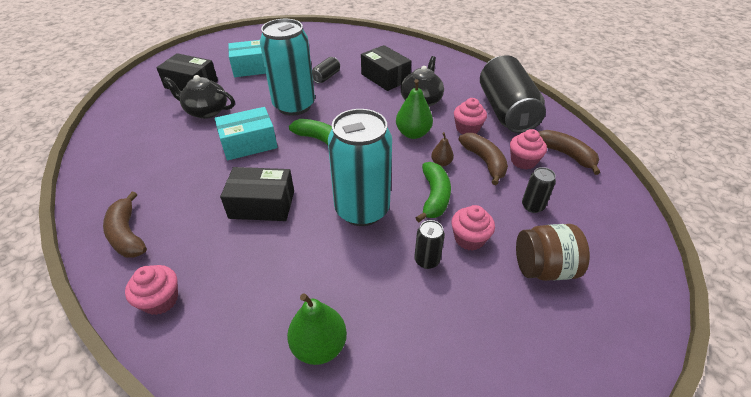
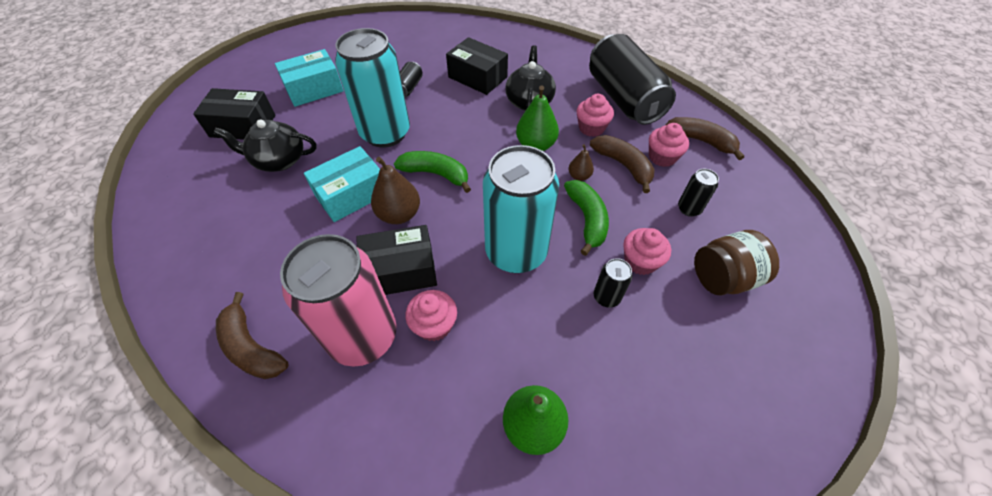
camera: 15 degrees left, 10 degrees up
pink cupcake [125,265,178,315] -> pink cupcake moved to [405,290,457,341]
none -> pink can [280,234,396,367]
none -> brown pear [371,157,420,224]

